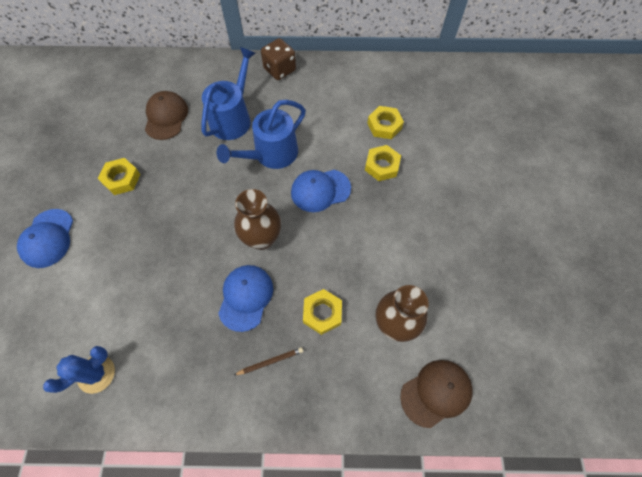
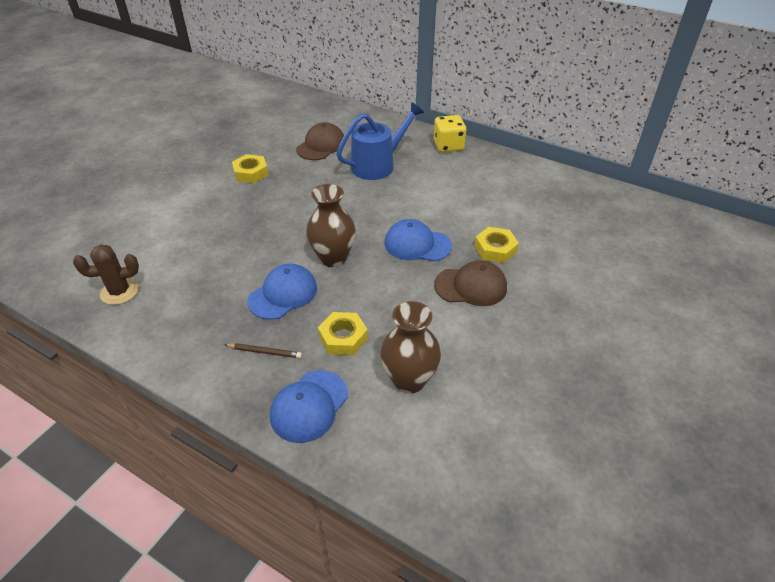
camera: 30 degrees right, 20 degrees down
blue cap [17,209,73,268] -> blue cap moved to [270,370,348,443]
blue cactus [43,346,115,394] -> brown cactus [73,245,139,305]
blue watering can [217,100,306,169] -> none
brown dice [261,38,296,80] -> yellow dice [434,115,467,152]
yellow nut [367,106,404,139] -> none
brown cap [400,360,473,428] -> brown cap moved to [434,260,507,306]

